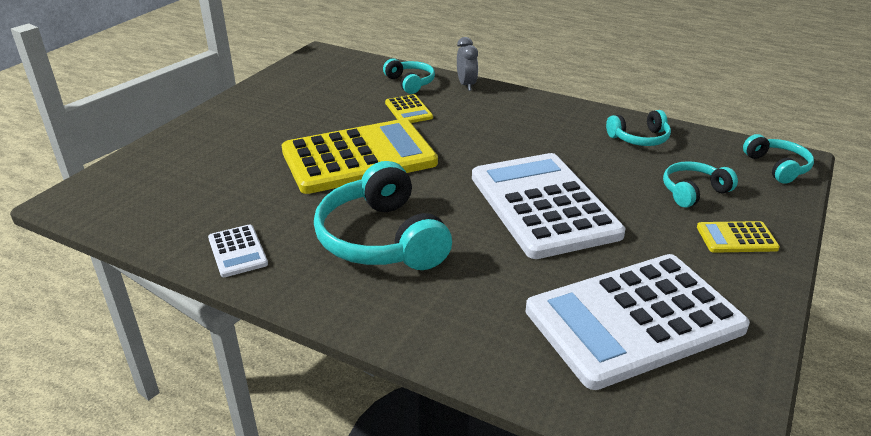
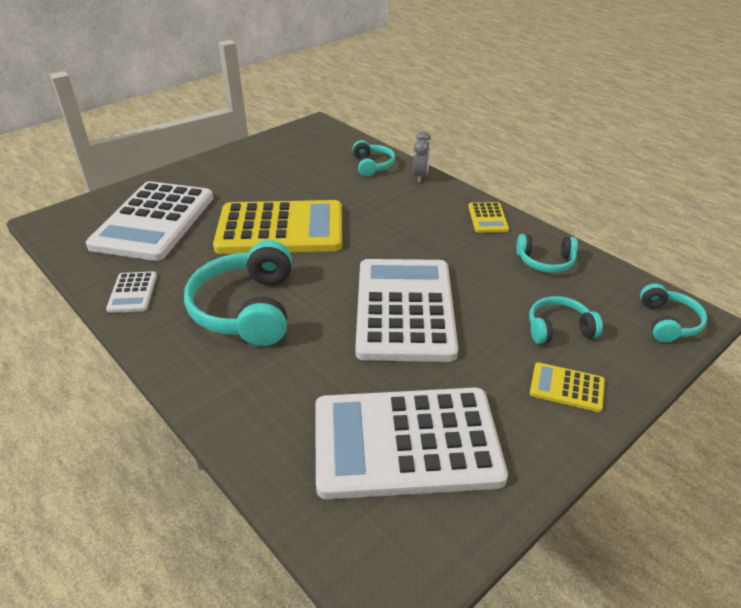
camera: 20 degrees right, 5 degrees up
yellow calculator [385,94,433,123] -> yellow calculator moved to [468,202,509,233]
none -> white calculator [86,181,213,261]

